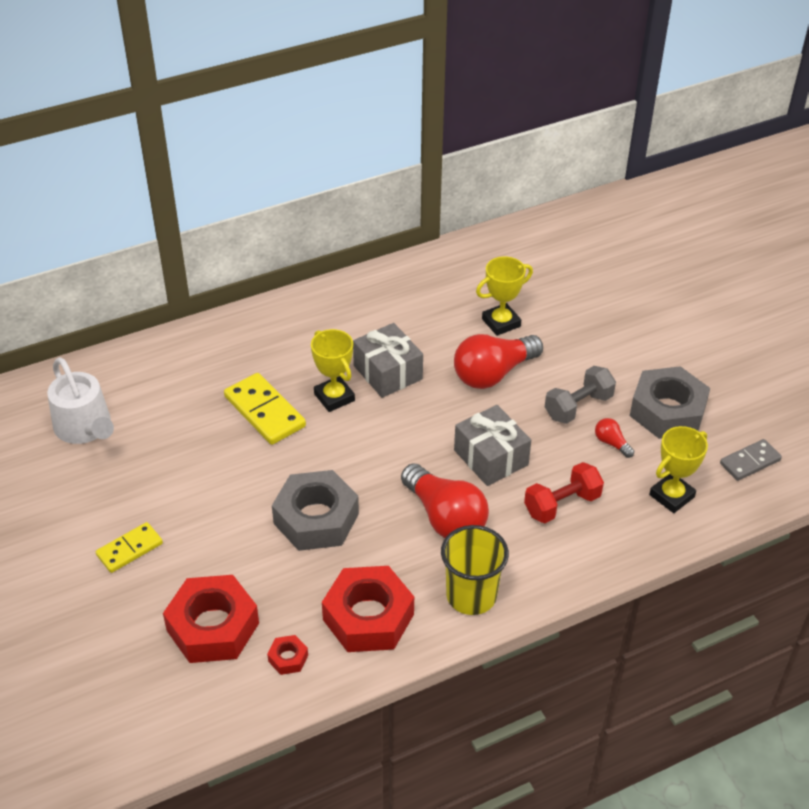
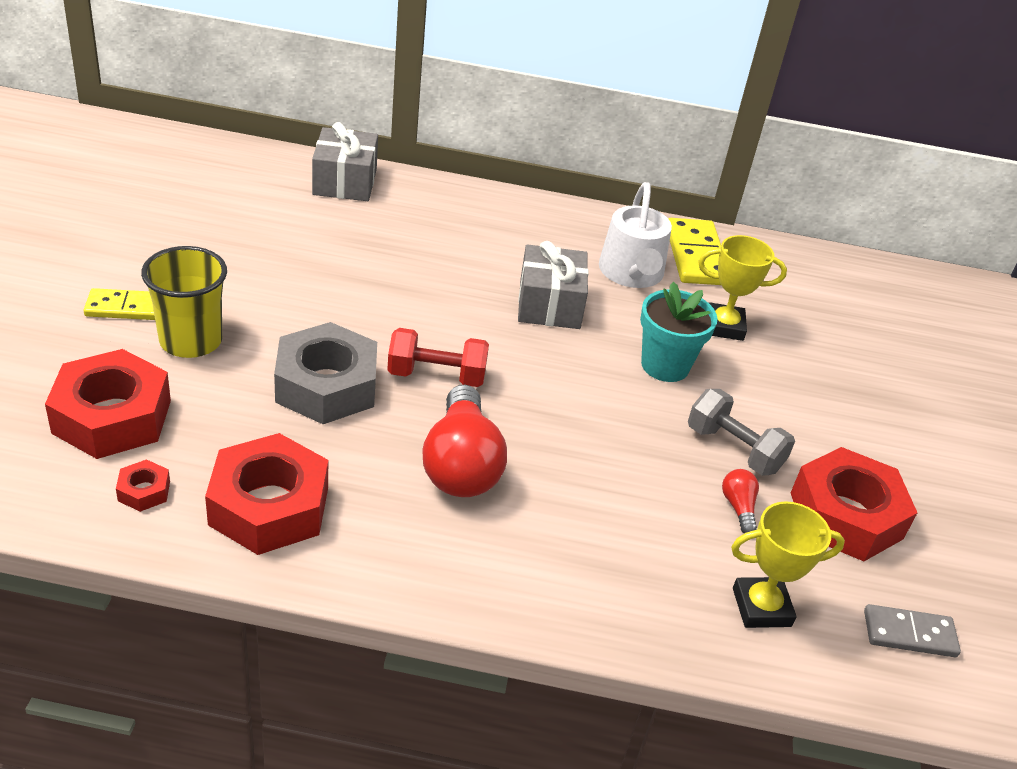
camera: 30 degrees right, 5 degrees down
white watering can [47,357,114,444] -> white watering can moved to [599,182,672,288]
yellow domino [224,373,306,445] -> yellow domino moved to [668,218,721,285]
yellow trophy [311,329,355,412] -> none
yellow cup [441,525,509,615] -> yellow cup moved to [141,246,227,358]
red light bulb [454,334,543,389] -> turquoise flower pot [640,282,718,382]
grey gift [454,405,531,486] -> grey gift moved to [312,122,378,201]
red dumbbell [524,462,604,523] -> red dumbbell moved to [387,328,489,387]
grey dumbbell [545,366,616,424] -> grey dumbbell turned 45 degrees clockwise [688,389,795,476]
grey nut [630,366,710,439] -> red nut [791,447,917,561]

